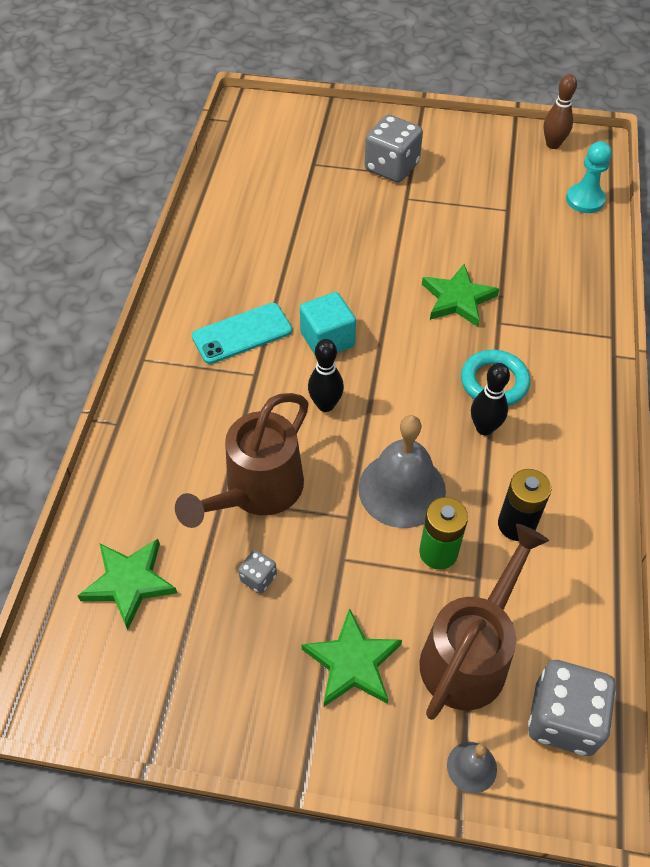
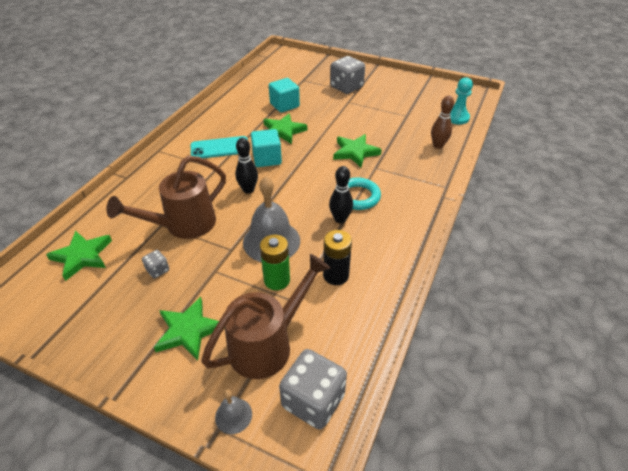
camera: 15 degrees right, 10 degrees down
brown bowling pin [544,74,577,149] -> brown bowling pin moved to [431,96,454,149]
none -> green star [263,114,307,144]
none -> turquoise cube [269,78,300,113]

